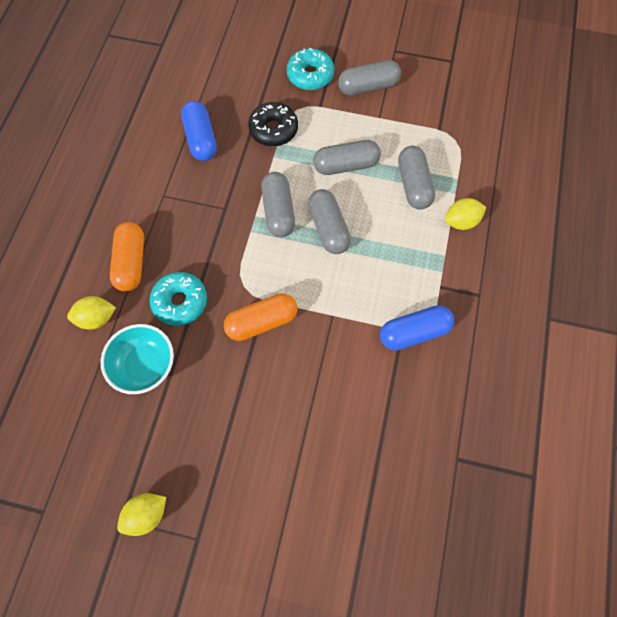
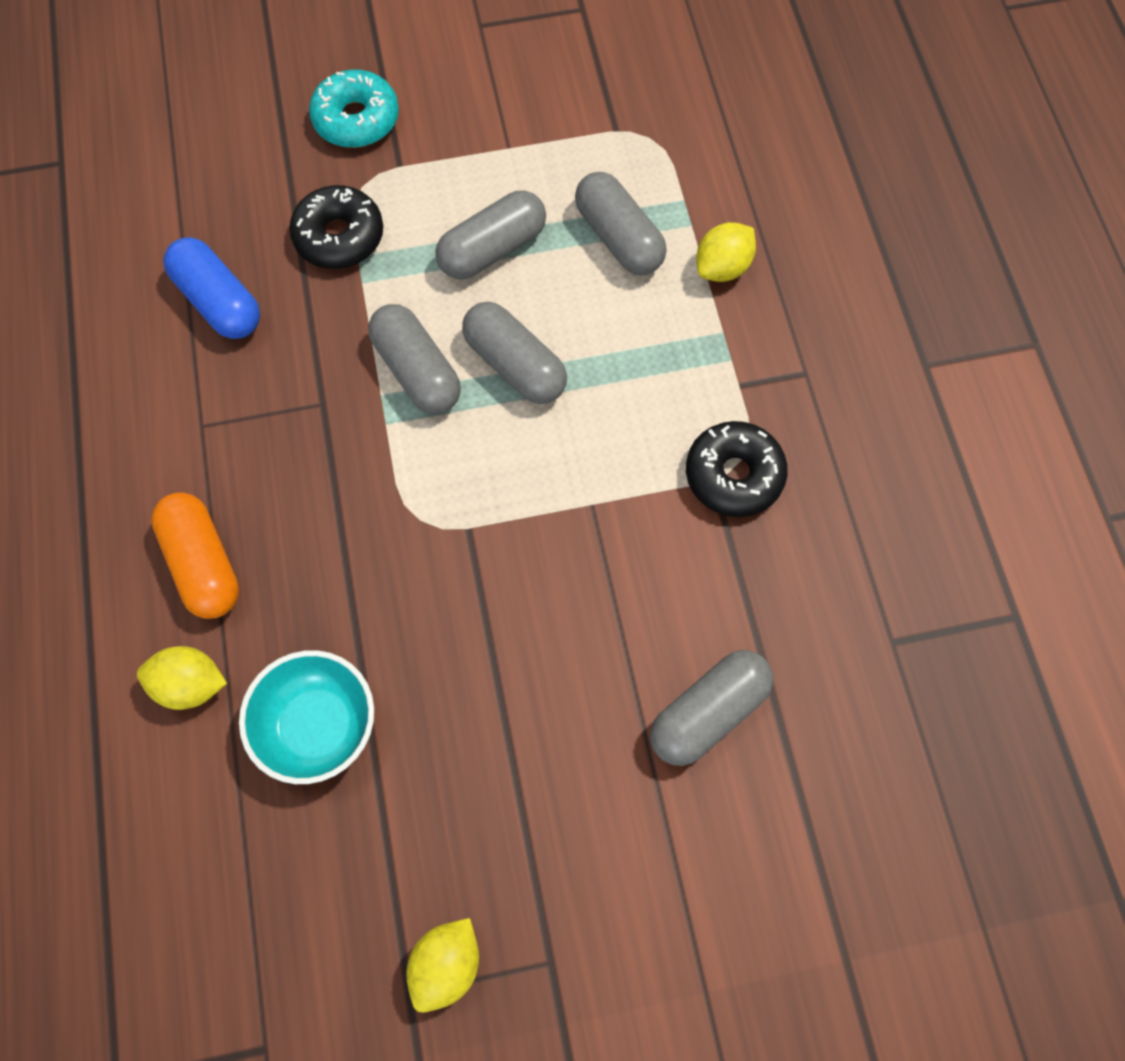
camera: 25 degrees left, 0 degrees up
yellow lemon [67,296,116,330] -> yellow lemon turned 45 degrees clockwise [137,646,227,710]
turquoise donut [150,272,207,326] -> none
orange capsule [224,293,298,341] -> none
grey capsule [338,60,401,96] -> grey capsule moved to [650,650,773,766]
blue capsule [380,305,454,351] -> black donut [686,421,788,517]

